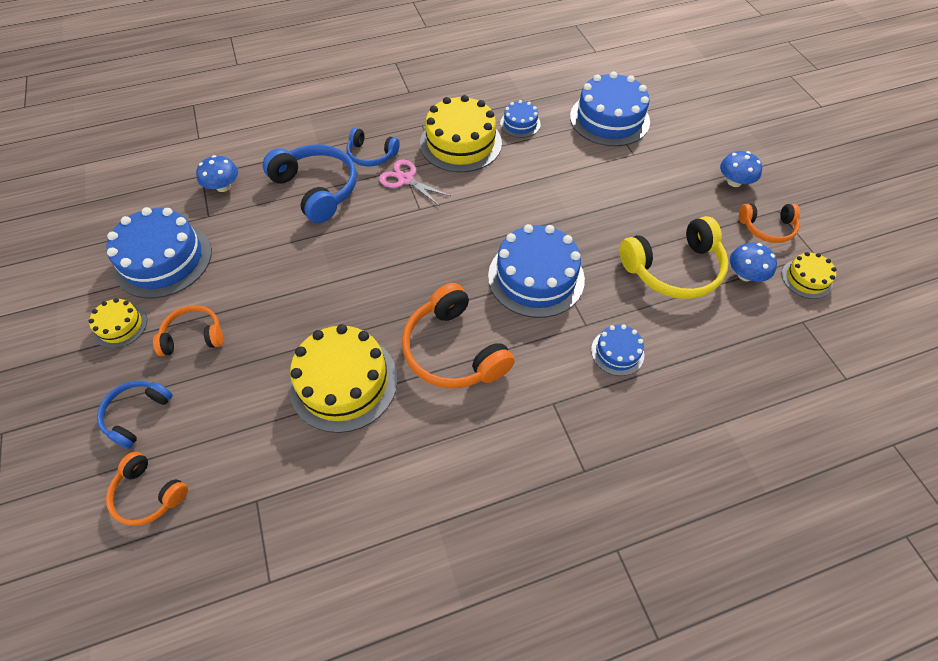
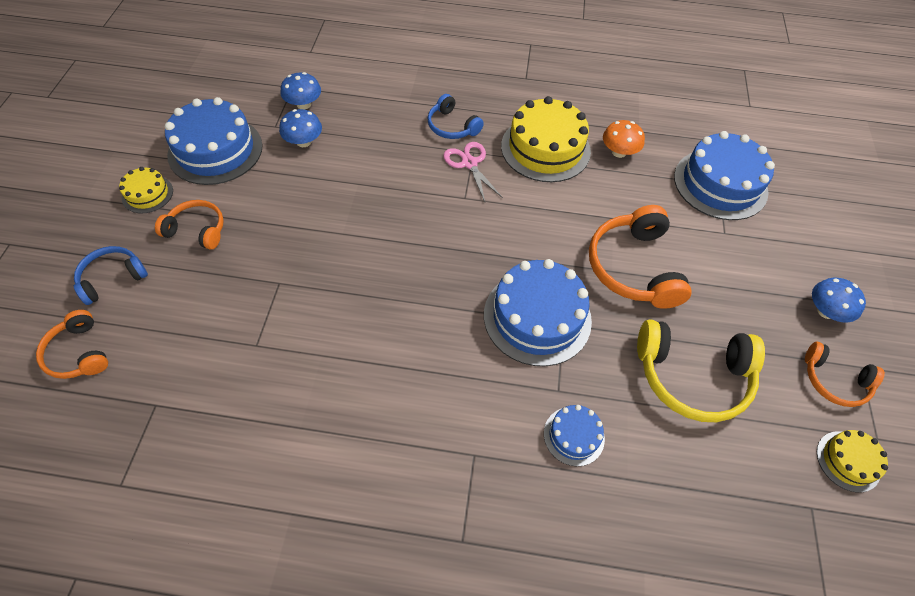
camera: 25 degrees right, 0 degrees up
blue headphones [263,144,357,223] -> none
yellow cake [289,324,398,433] -> none
orange headphones [402,283,515,389] -> orange headphones moved to [589,205,692,309]
blue cake [500,100,541,138] -> orange mushroom [603,120,645,158]
blue mushroom [730,243,777,282] -> blue mushroom moved to [279,109,322,147]

